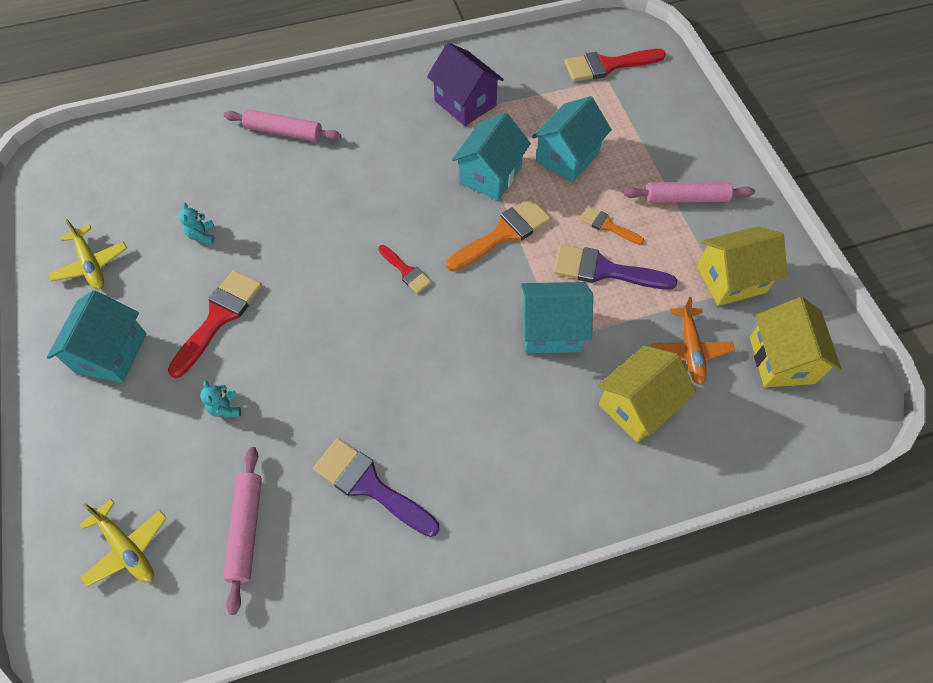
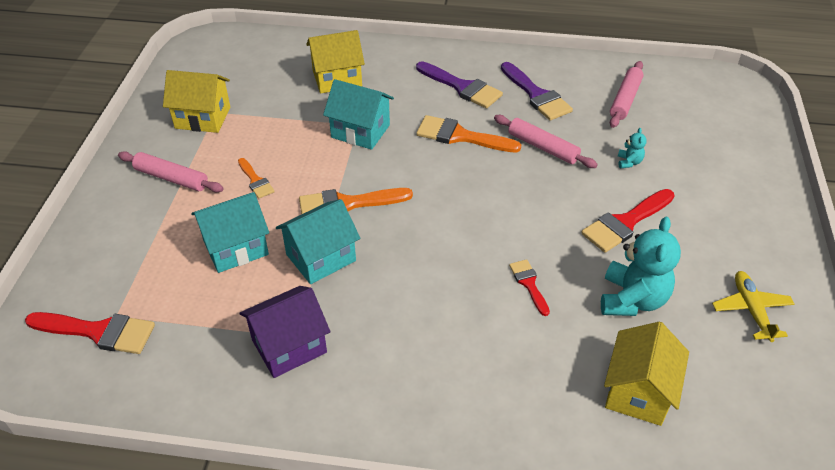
camera: 155 degrees left, 15 degrees down
turquoise house [47,290,146,383] -> none
yellow plane [79,499,167,587] -> none
turquoise teddy bear [179,203,215,244] -> turquoise teddy bear [601,217,681,316], size x2.26
pink rolling pin [224,109,341,142] -> pink rolling pin moved to [494,115,598,168]
red brush [378,245,432,294] -> red brush moved to [509,259,550,316]
purple house [427,43,504,126] -> purple house turned 75 degrees clockwise [240,286,330,378]
purple brush [553,244,677,290] -> purple brush moved to [416,61,503,108]
orange plane [651,297,735,385] -> none
yellow house [750,297,841,387] -> yellow house moved to [604,322,689,426]
none -> orange brush [416,115,521,153]

